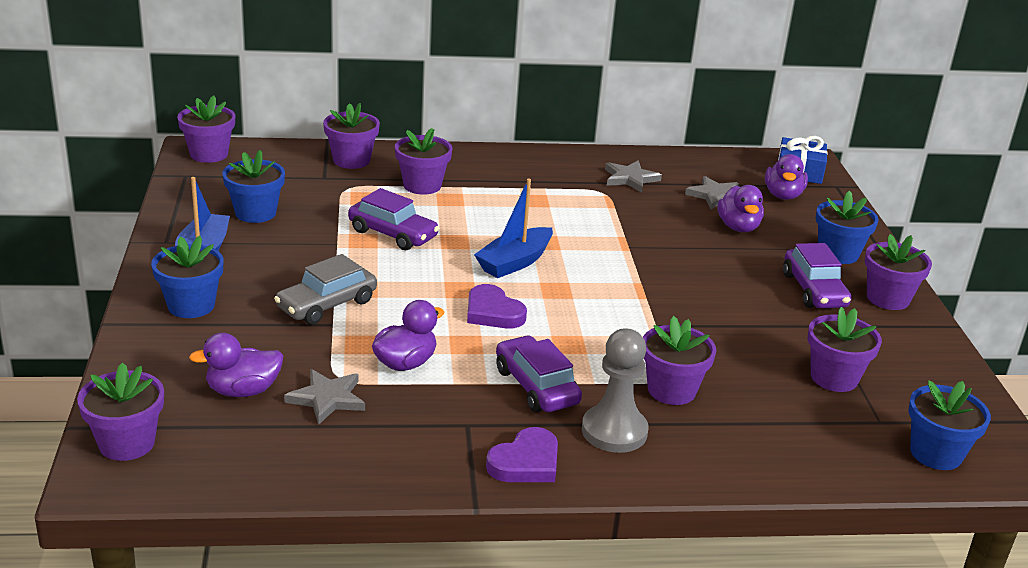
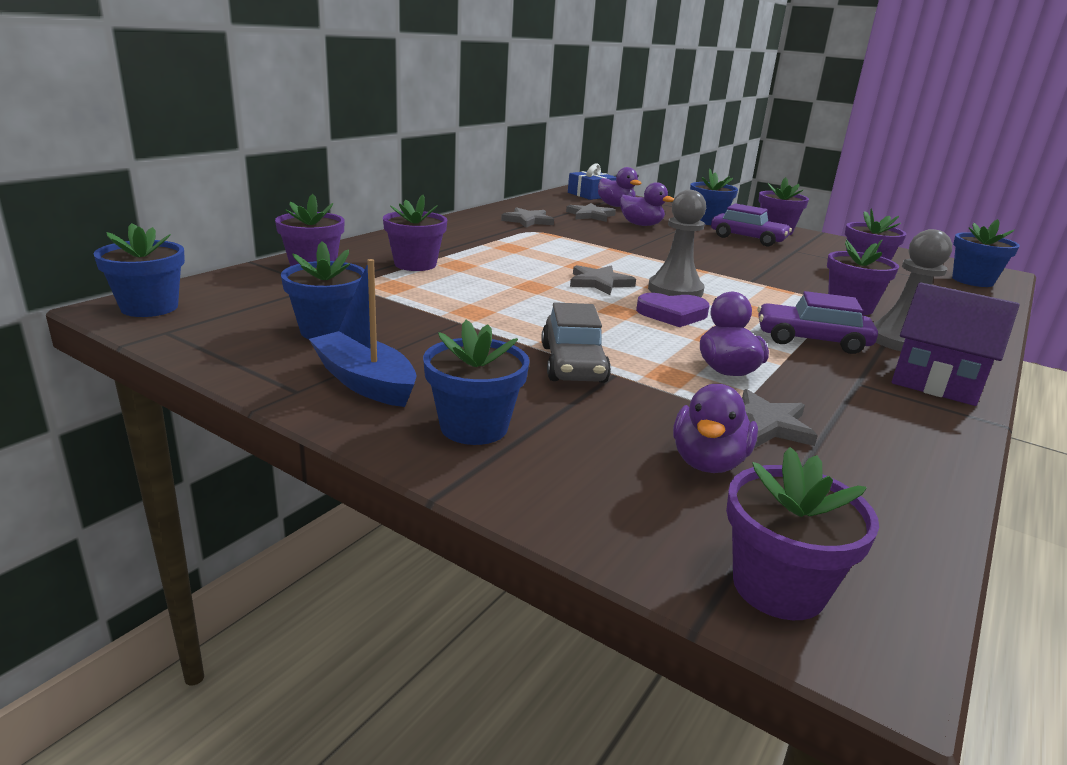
camera: 50 degrees left, 5 degrees down
purple flower pot [177,96,235,163] -> blue flower pot [93,223,185,317]
purple car [348,188,439,250] -> none
blue boat [474,179,553,278] -> grey star [570,265,636,295]
purple heart [486,427,558,482] -> purple house [892,282,1020,406]
none -> grey pawn [648,190,706,297]

